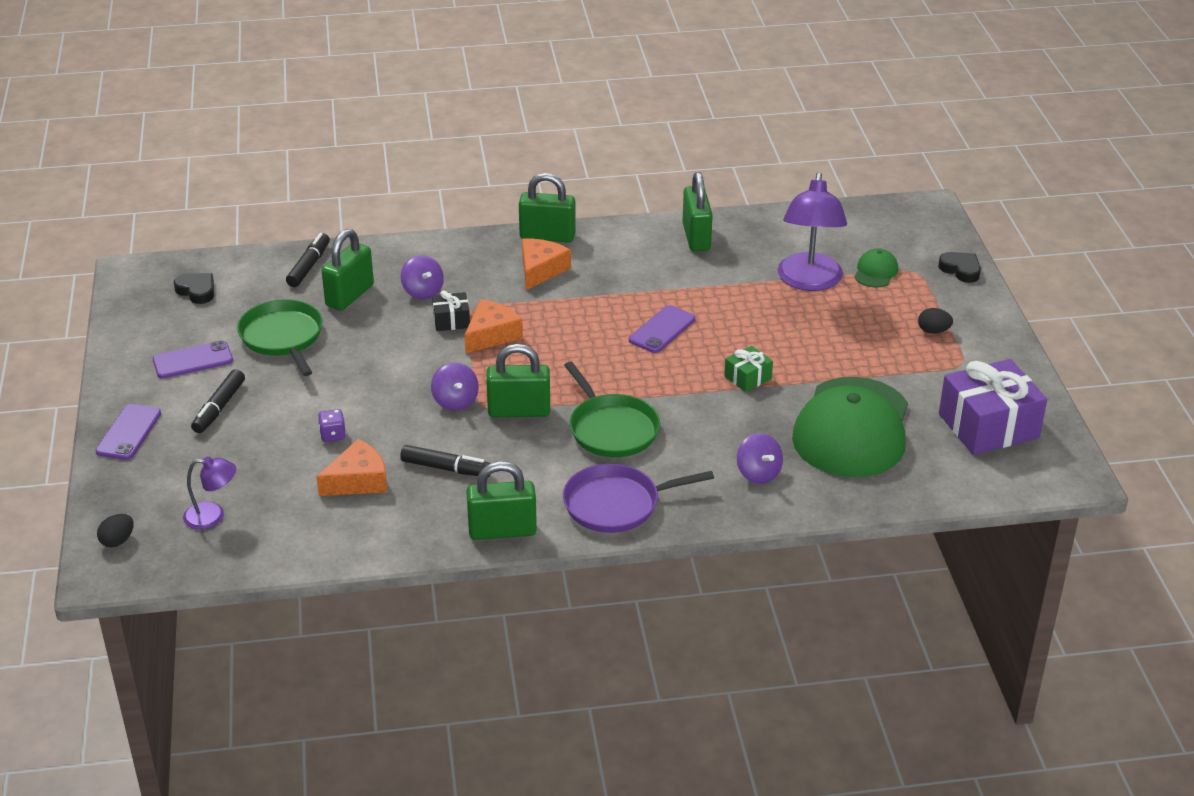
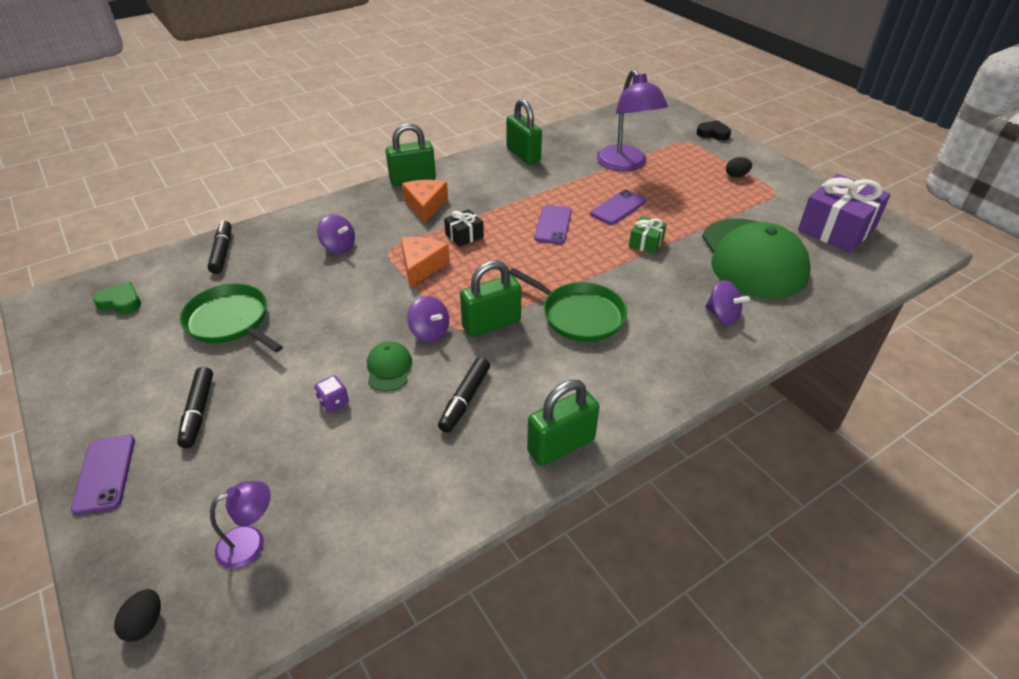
camera: 25 degrees left, 5 degrees up
purple phone [153,340,233,378] -> purple phone moved to [590,189,646,225]
black heart [173,273,214,304] -> green heart [93,282,141,314]
orange cheese [316,439,387,496] -> none
green padlock [322,229,374,311] -> none
black marker [400,445,491,477] -> black marker turned 120 degrees clockwise [438,357,490,433]
black gift [432,290,470,331] -> black gift moved to [444,209,484,247]
purple pan [563,464,714,533] -> none
green cap [854,248,898,287] -> green cap moved to [367,341,412,392]

